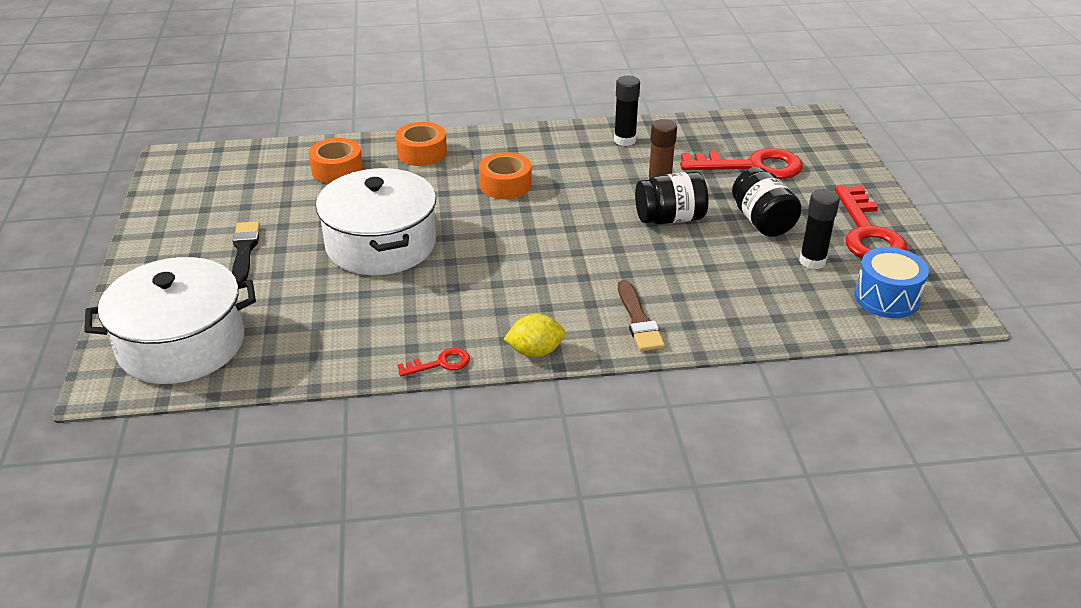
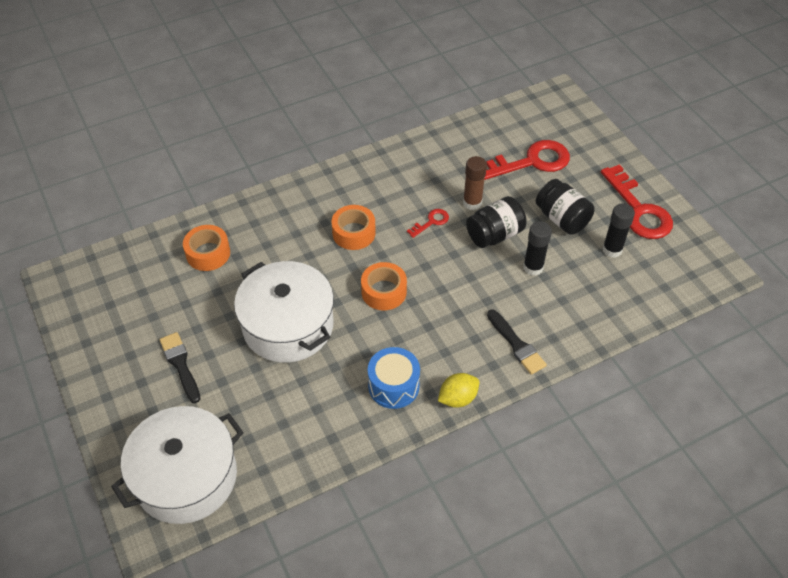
camera: 20 degrees left, 15 degrees up
orange tape [395,122,447,166] -> orange tape moved to [361,262,407,310]
red key [398,348,470,377] -> red key moved to [407,209,449,238]
black glue stick [614,76,640,146] -> black glue stick moved to [523,221,552,275]
brown brush [618,280,665,351] -> black brush [487,309,547,375]
blue drum [854,247,929,318] -> blue drum moved to [368,347,420,409]

